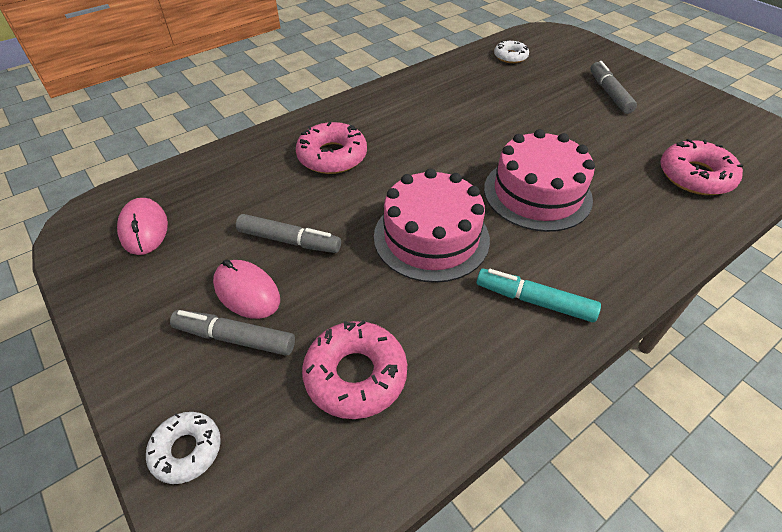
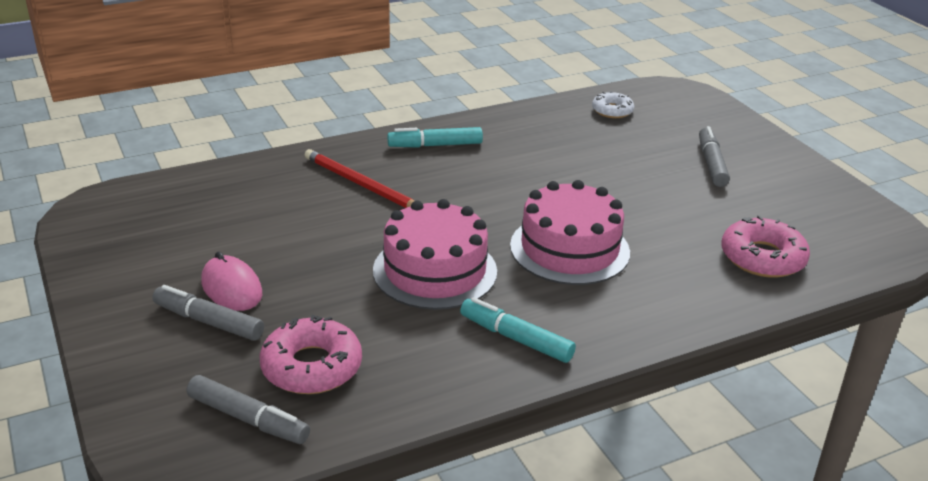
camera: 10 degrees right, 15 degrees down
pink mouse [117,198,168,255] -> none
white donut [146,412,221,484] -> none
grey marker [236,214,341,253] -> grey marker moved to [187,375,310,444]
pink donut [296,122,367,174] -> red pencil [305,149,414,208]
none -> turquoise marker [387,127,483,148]

